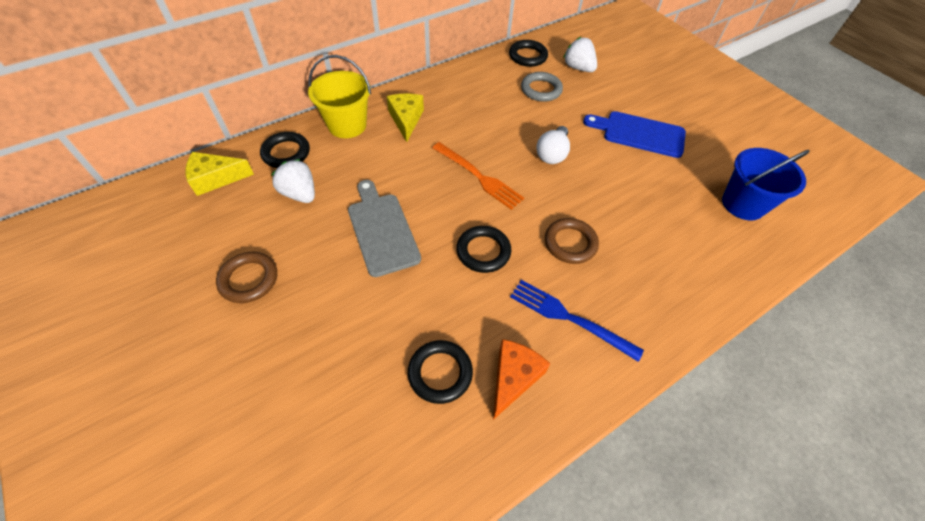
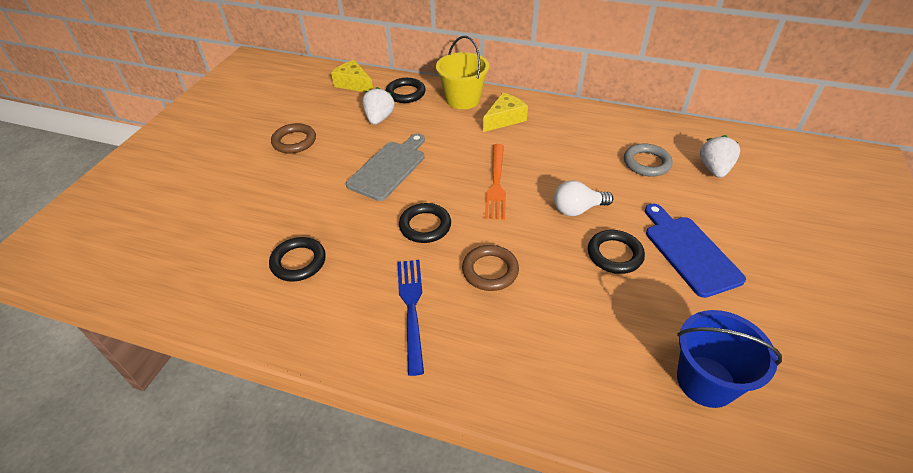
camera: 55 degrees right, 10 degrees down
orange cheese [493,339,550,420] -> none
black ring [509,40,548,67] -> black ring moved to [588,230,645,274]

